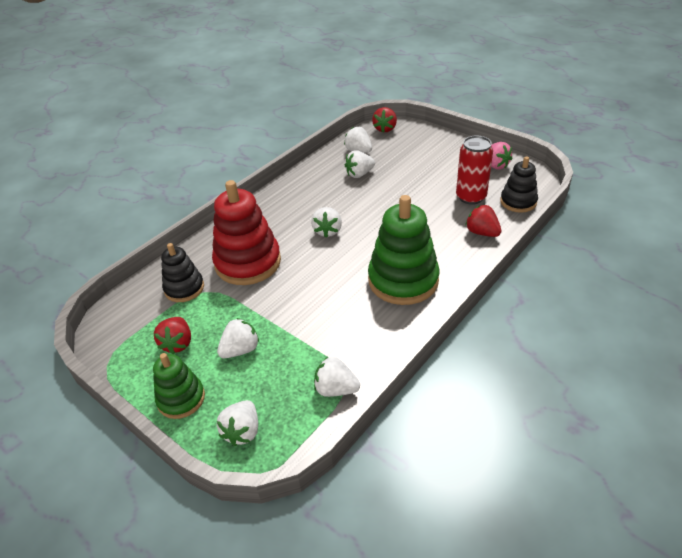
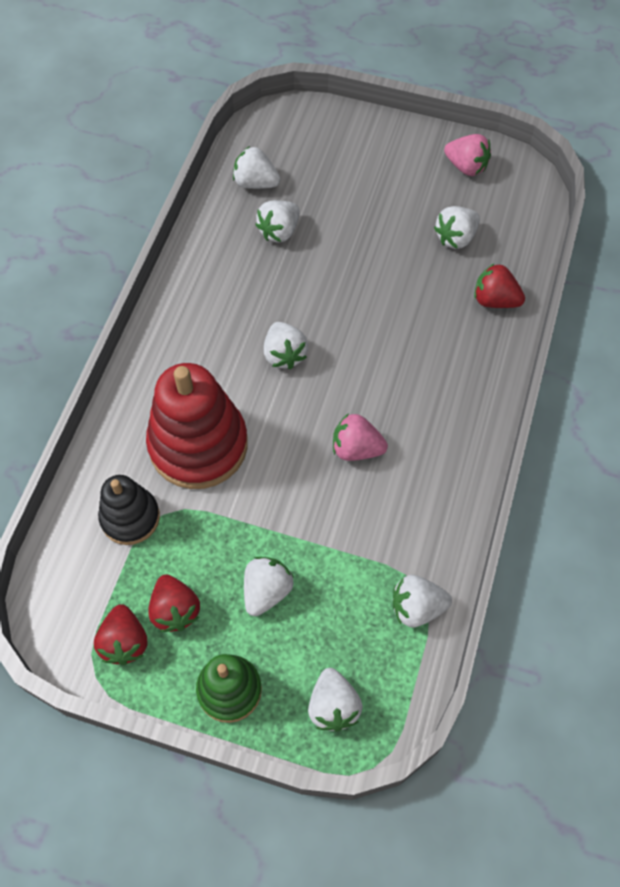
camera: 25 degrees left, 20 degrees up
green stacking toy [368,195,440,305] -> none
red strawberry [372,107,397,132] -> red strawberry moved to [94,604,147,665]
red can [456,135,493,205] -> white strawberry [434,206,480,249]
black stacking toy [500,156,538,213] -> none
none -> pink strawberry [333,413,388,461]

